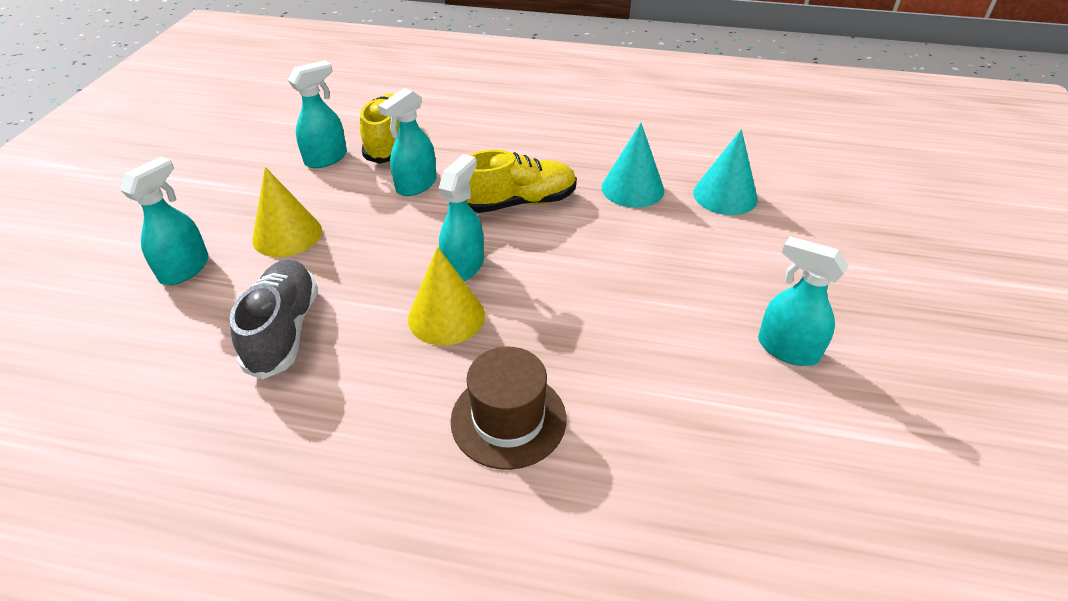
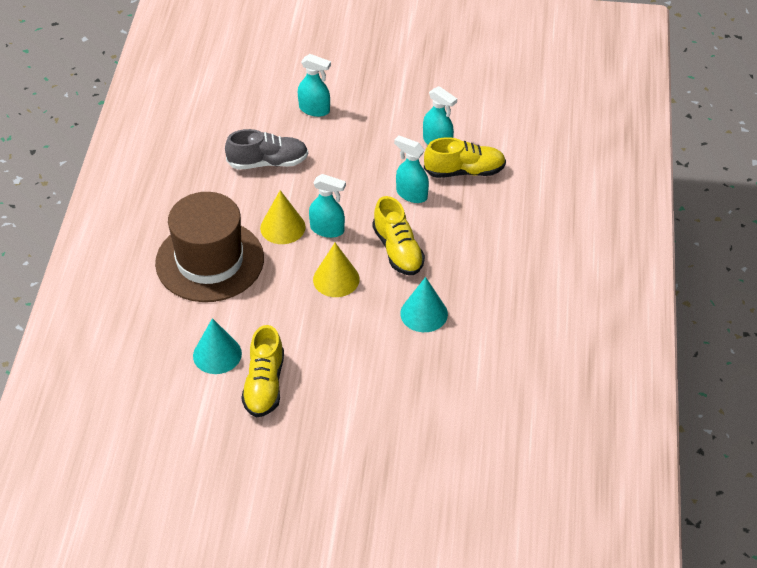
camera: 85 degrees right, 5 degrees up
yellow cone [252,167,322,257] -> yellow cone moved to [313,243,360,297]
brown hat [451,347,566,470] -> brown hat [155,192,264,302], size x1.79
turquoise cone [693,129,758,215] -> turquoise cone moved to [193,318,242,374]
turquoise spray bottle [758,236,849,366] -> yellow shoe [241,325,284,418]

